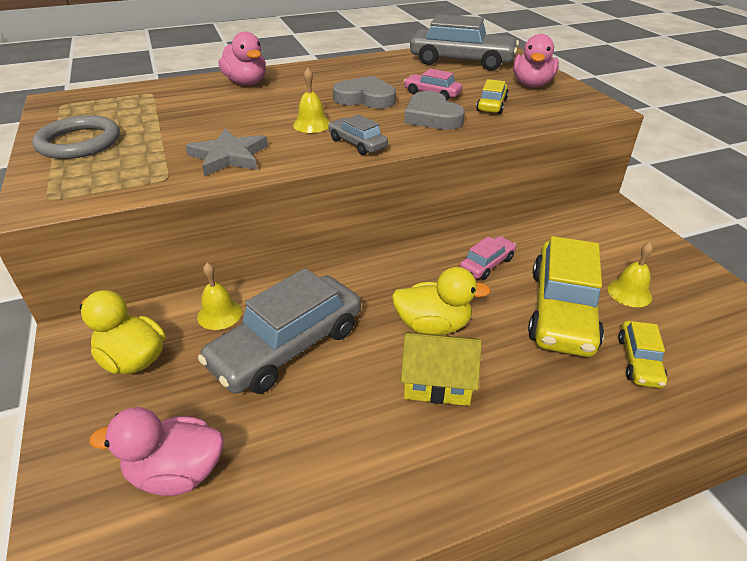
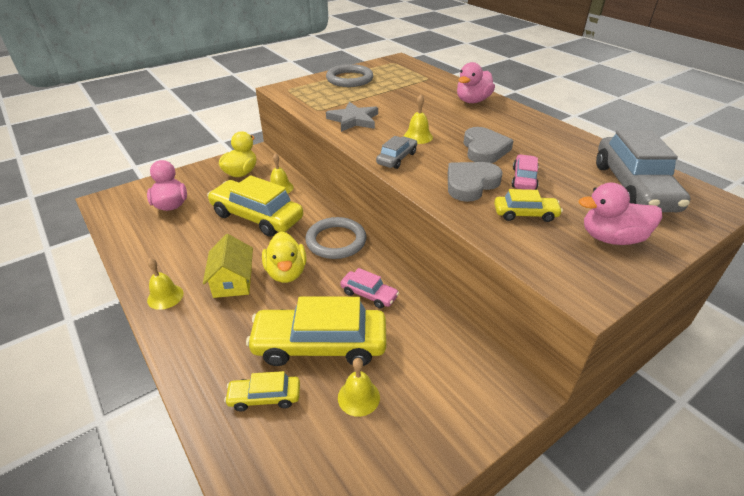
camera: 75 degrees right, 0 degrees up
grey car [198,268,361,394] -> yellow car [207,175,303,237]
none -> yellow bell [147,258,183,310]
none -> grey ring [305,217,367,259]

